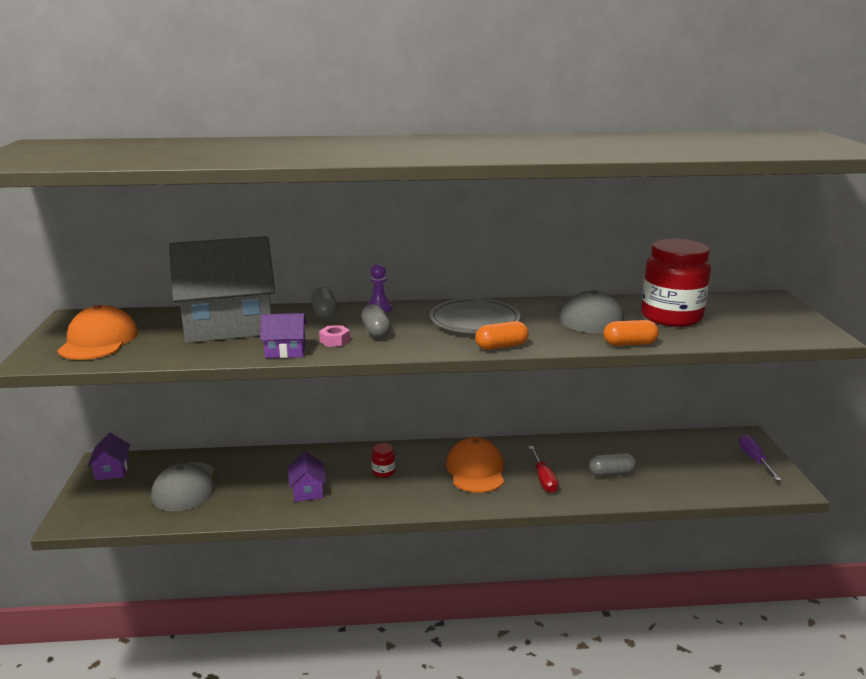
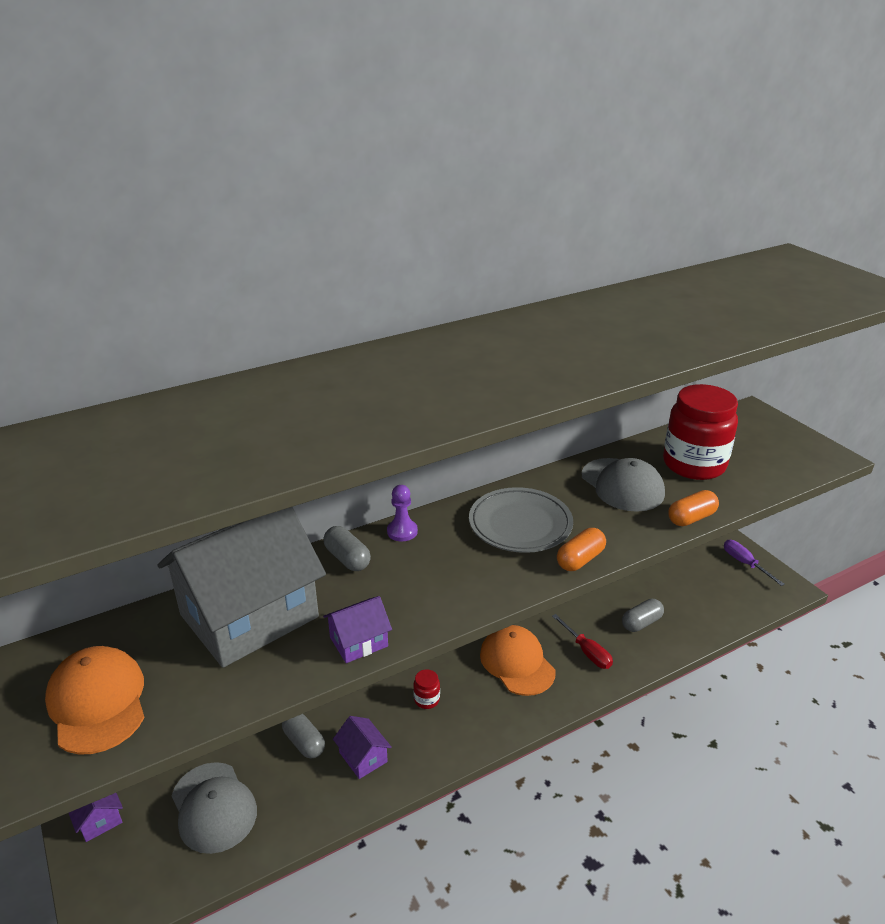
camera: 25 degrees left, 10 degrees up
pink nut [319,325,350,347] -> none
grey capsule [361,304,391,339] -> grey capsule moved to [282,714,325,759]

